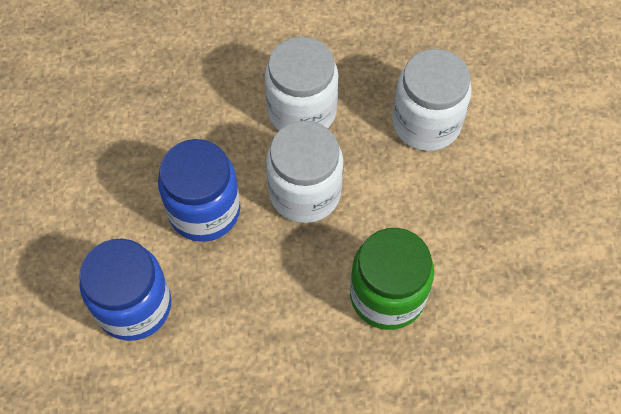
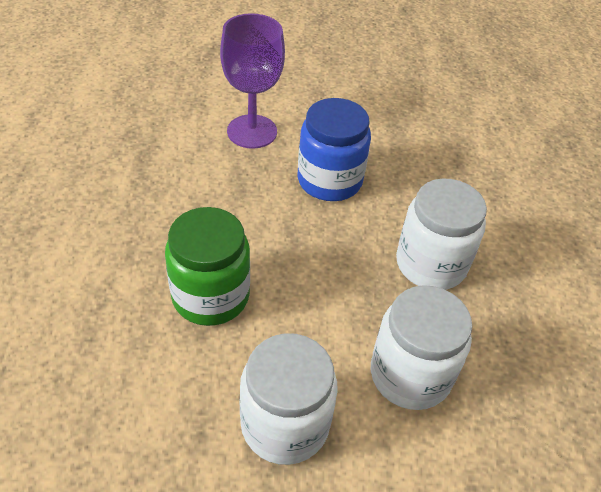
camera: 95 degrees right, 15 degrees down
blue jar [79,239,171,341] -> purple goblet [220,13,285,149]
white jar [266,120,343,223] -> white jar moved to [240,333,338,465]

